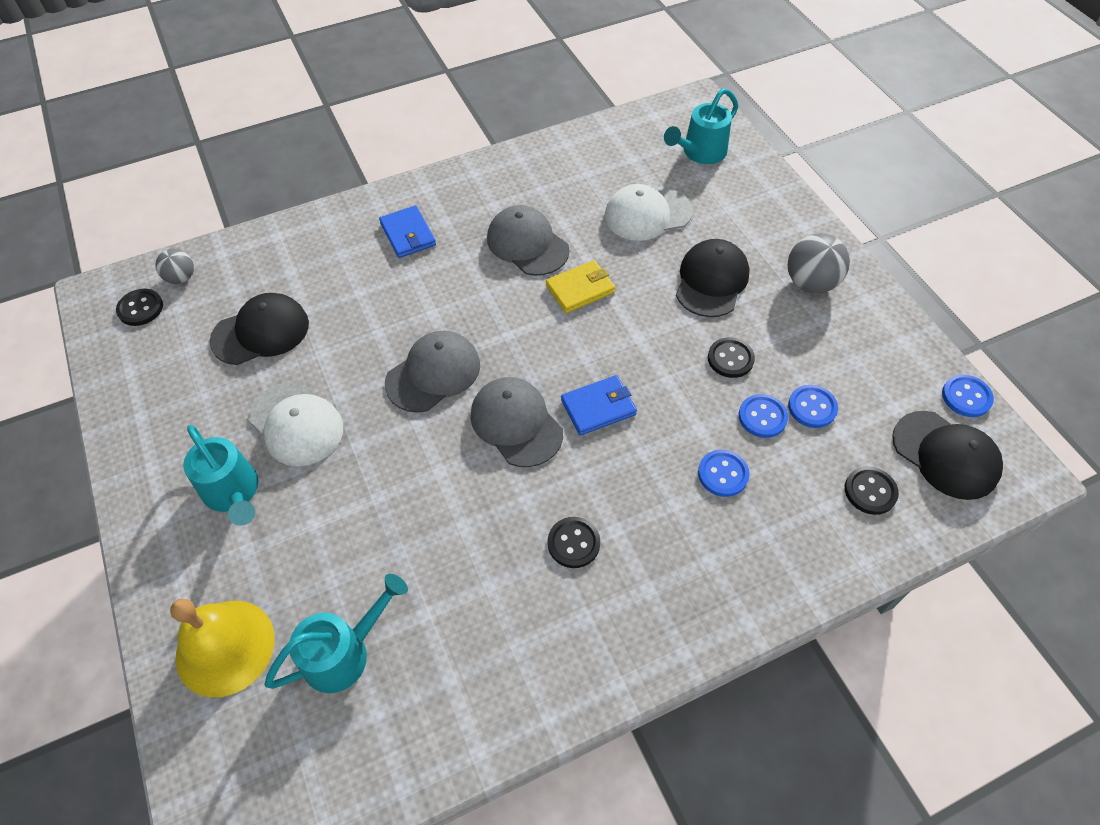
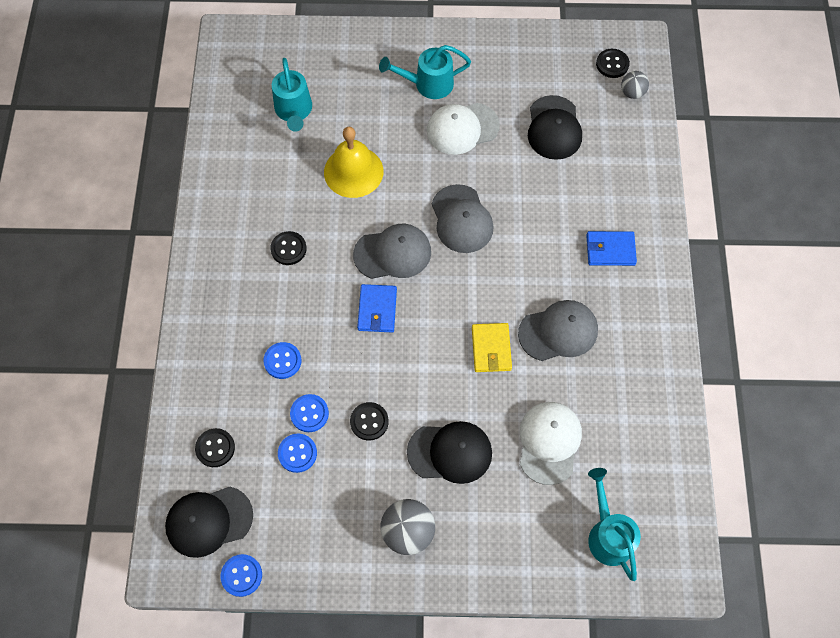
camera: 115 degrees right, 10 degrees up
yellow bell [170,599,275,697] -> yellow bell moved to [324,127,383,198]
black cap [676,239,750,317] -> black cap turned 45 degrees counterclockwise [407,421,492,484]

